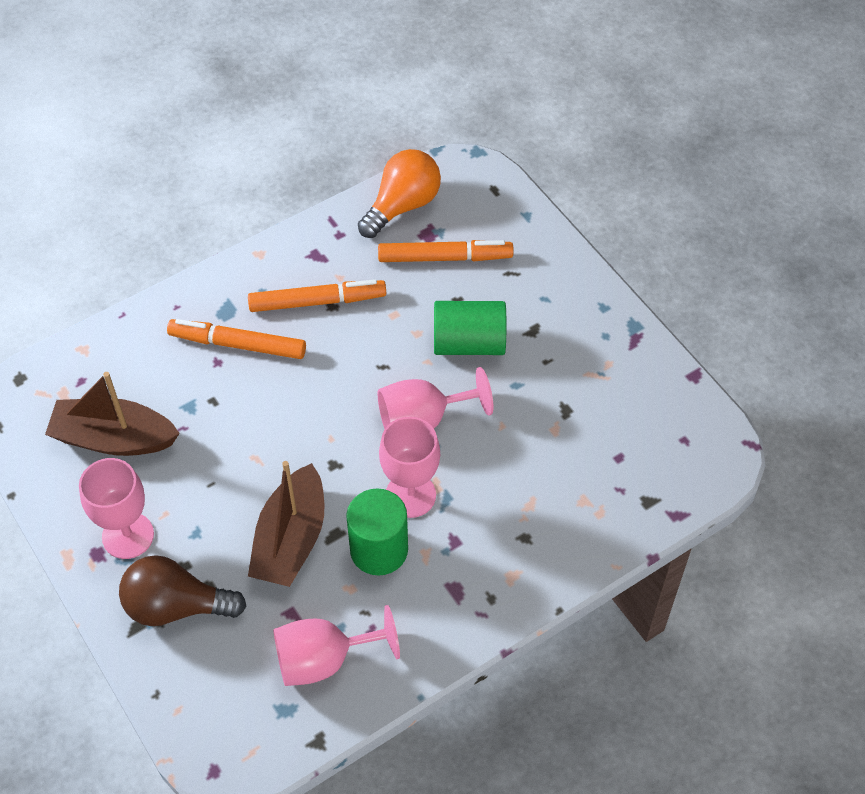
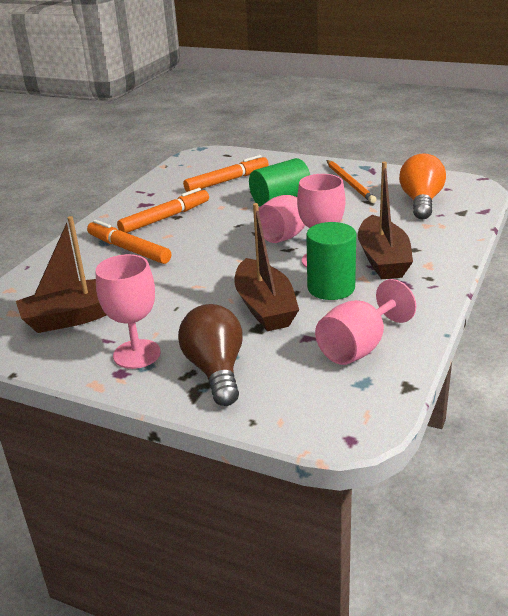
camera: 30 degrees left, 25 degrees down
brown light bulb [119,555,247,626] -> brown light bulb turned 105 degrees clockwise [178,304,243,406]
orange marker [167,319,306,359] -> orange marker turned 60 degrees clockwise [87,220,171,264]
orange light bulb [358,149,441,238] -> orange light bulb moved to [399,153,446,219]
none -> orange pencil [326,160,377,203]
none -> brown boat [358,161,413,279]

